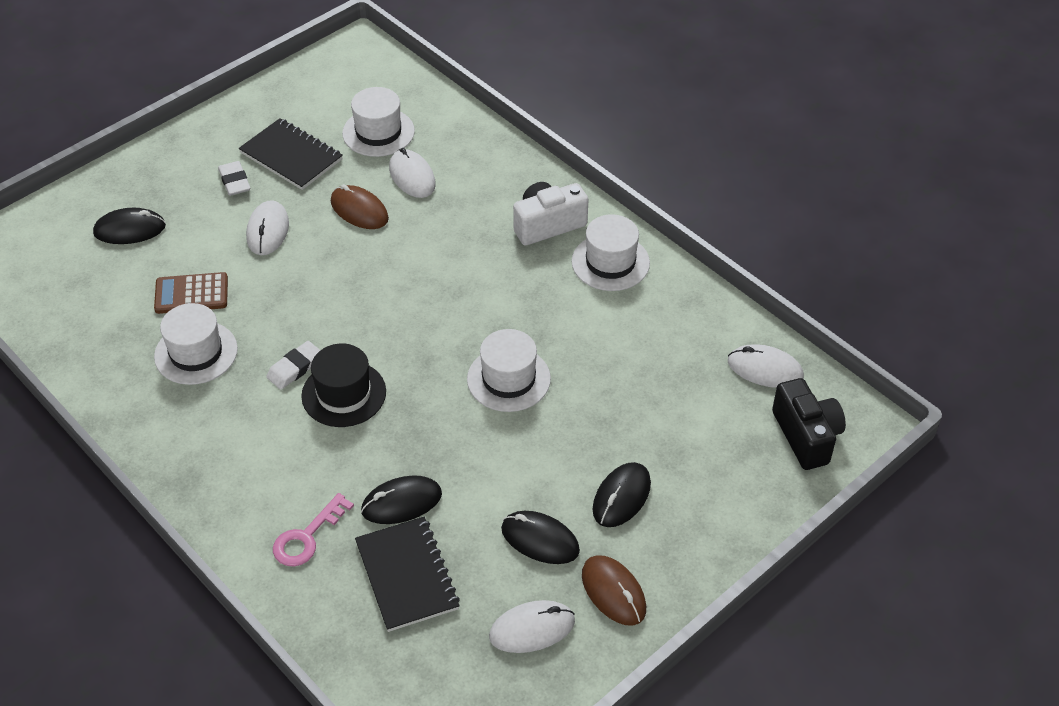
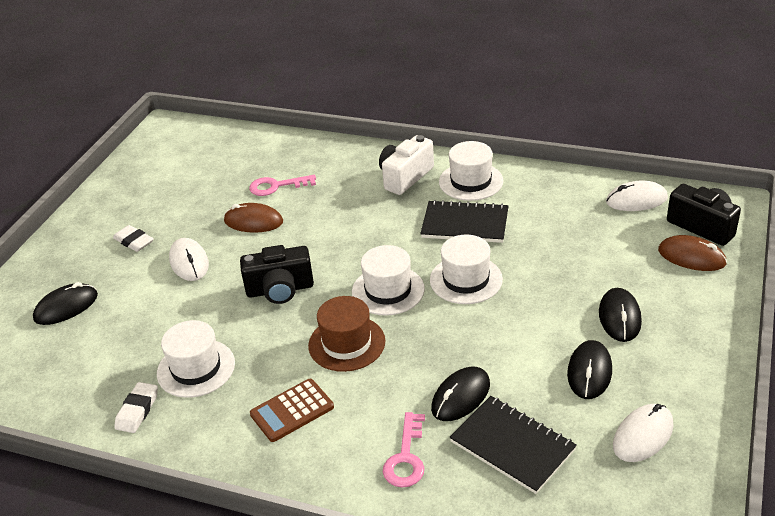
camera: 25 degrees left, 10 degrees down
brown calculator [154,272,228,314] -> brown calculator moved to [250,379,334,442]
black notebook [239,118,343,190] -> black notebook moved to [420,200,509,243]
white eraser [266,341,320,389] -> white eraser moved to [114,382,158,433]
black hat [301,344,386,427] -> brown hat [308,296,385,372]
white hat [342,87,415,157] -> white hat moved to [352,245,425,316]
white mouse [389,148,436,198] -> pink key [249,175,316,196]
black mouse [501,511,580,564] -> black mouse turned 75 degrees counterclockwise [567,340,612,399]
brown mouse [582,555,646,626] -> brown mouse moved to [658,235,727,271]
none -> black camera [240,245,314,304]

